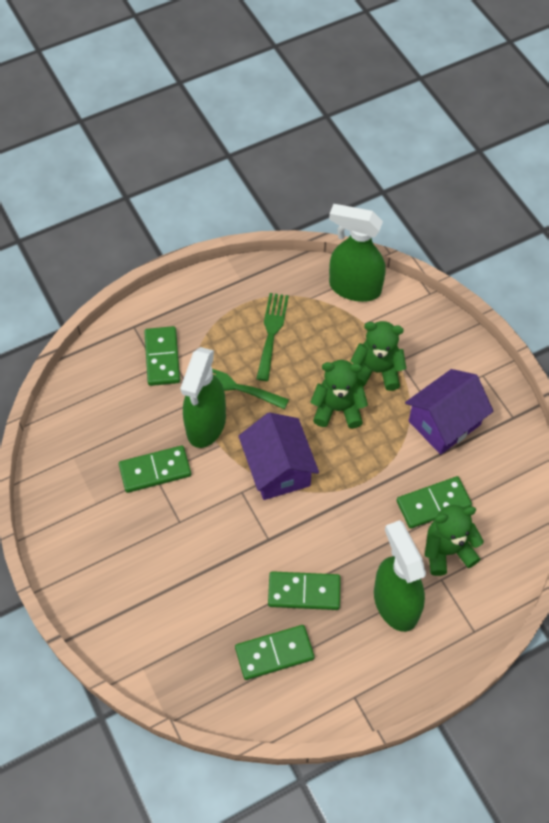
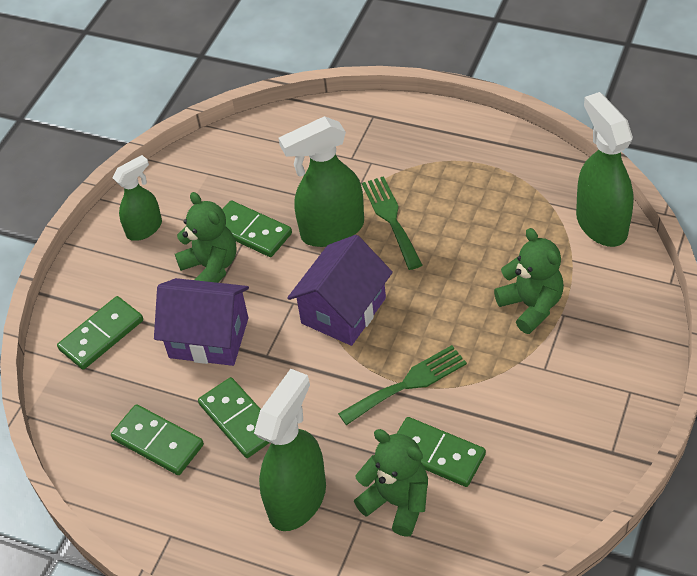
camera: 55 degrees right, 10 degrees down
green domino [144,326,180,386] -> green domino moved to [57,296,143,370]
green fork [256,293,289,381] -> green fork moved to [338,345,467,425]
green teddy bear [311,360,368,428] -> green teddy bear moved to [175,192,237,283]
purple house [405,369,494,455] -> purple house moved to [154,278,249,366]
none -> green spray bottle [113,155,162,241]

